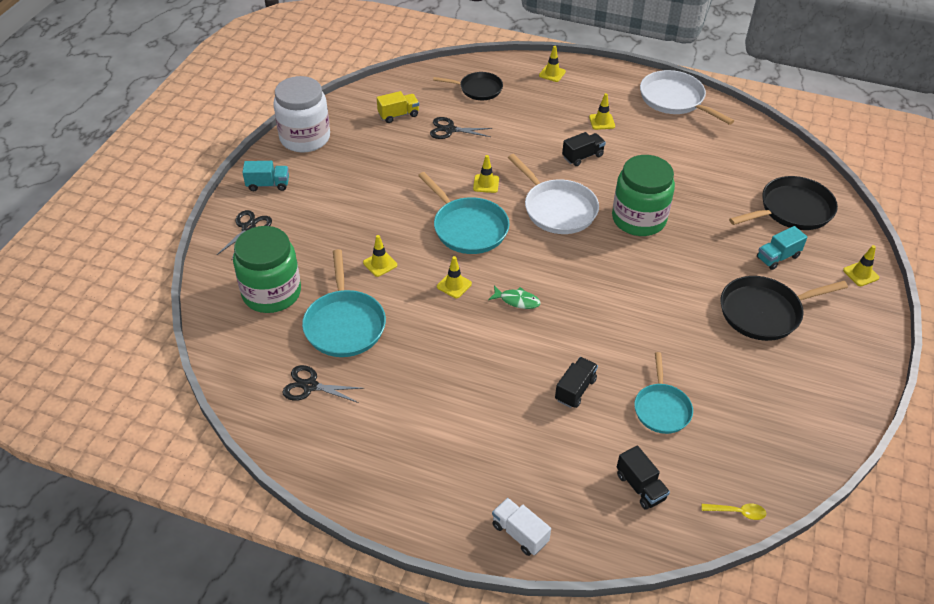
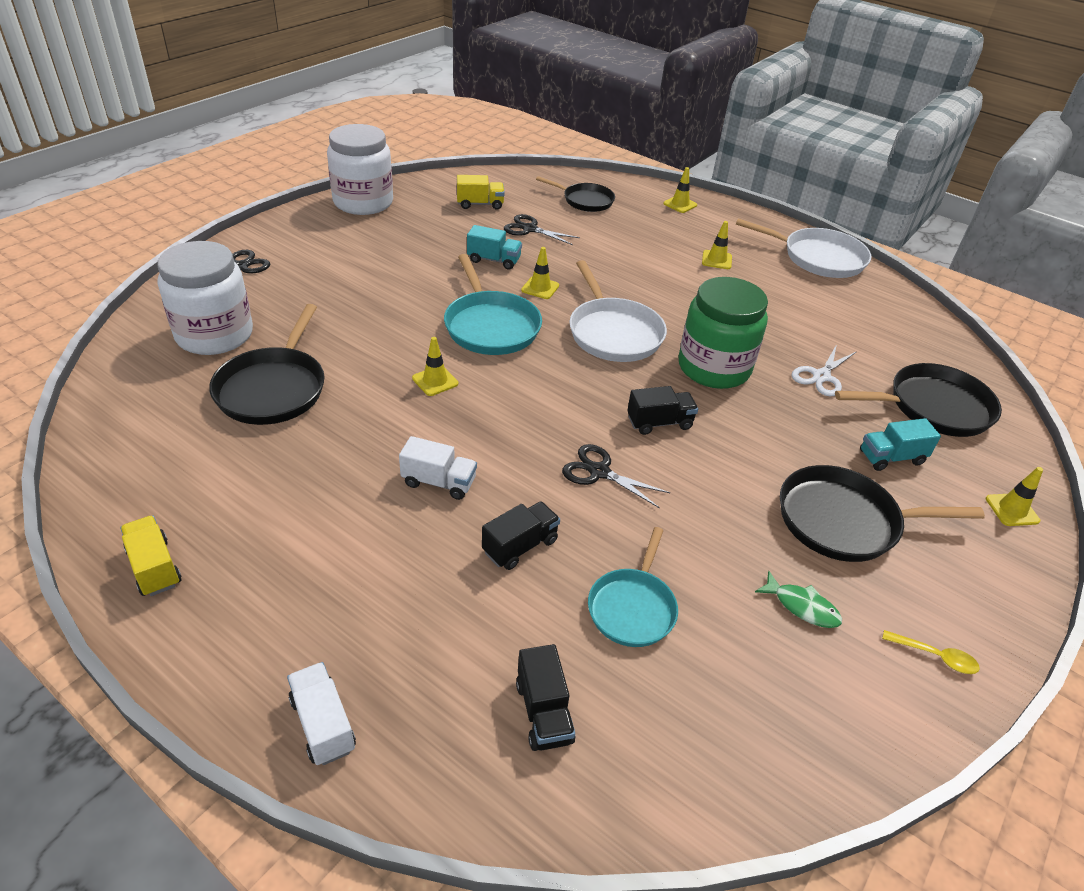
camera: 15 degrees right, 5 degrees down
green jar [233,226,301,313] -> white jar [158,241,253,355]
turquoise truck [242,161,289,191] -> turquoise truck moved to [467,225,522,270]
black scissors [282,365,364,403] -> black scissors moved to [562,444,670,508]
turquoise pan [302,249,386,357] -> black pan [209,304,325,425]
yellow traffic cone [363,235,397,277] -> none
green fish [488,286,540,309] -> green fish moved to [755,571,842,628]
black truck [562,132,606,166] -> black truck moved to [627,386,698,435]
white pan [640,70,734,125] -> white pan turned 135 degrees clockwise [736,218,871,278]
yellow spoon [702,503,766,520] -> yellow spoon moved to [882,630,980,674]
none -> yellow truck [120,515,182,596]
none -> white truck [399,436,477,500]
none -> white scissors [792,344,857,396]

